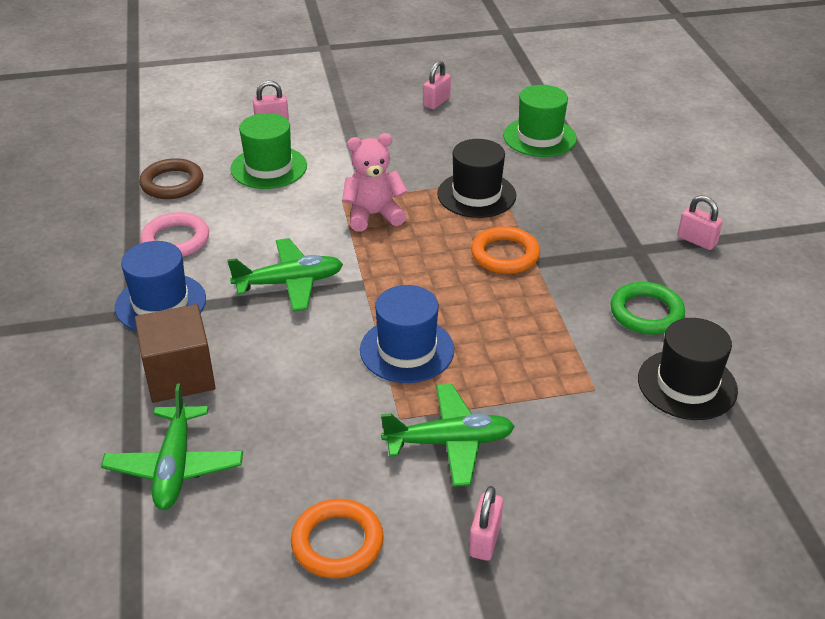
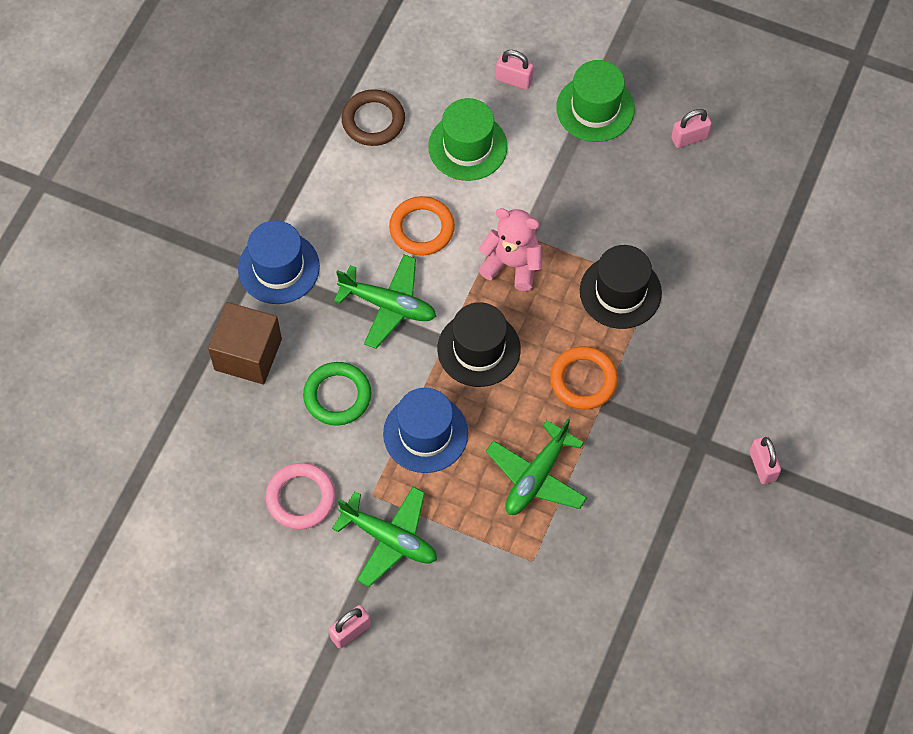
camera: 35 degrees right, 25 degrees up
green plane [101,384,243,510] -> green plane moved to [486,418,587,515]
pink ring [140,212,209,257] -> pink ring moved to [266,463,335,529]
orange ring [291,499,384,578] -> orange ring moved to [389,196,455,256]
green hat [503,85,577,157] -> green hat moved to [556,60,635,142]
green ring [610,282,685,335] -> green ring moved to [303,362,371,426]
black hat [638,318,738,420] -> black hat moved to [438,302,521,387]

